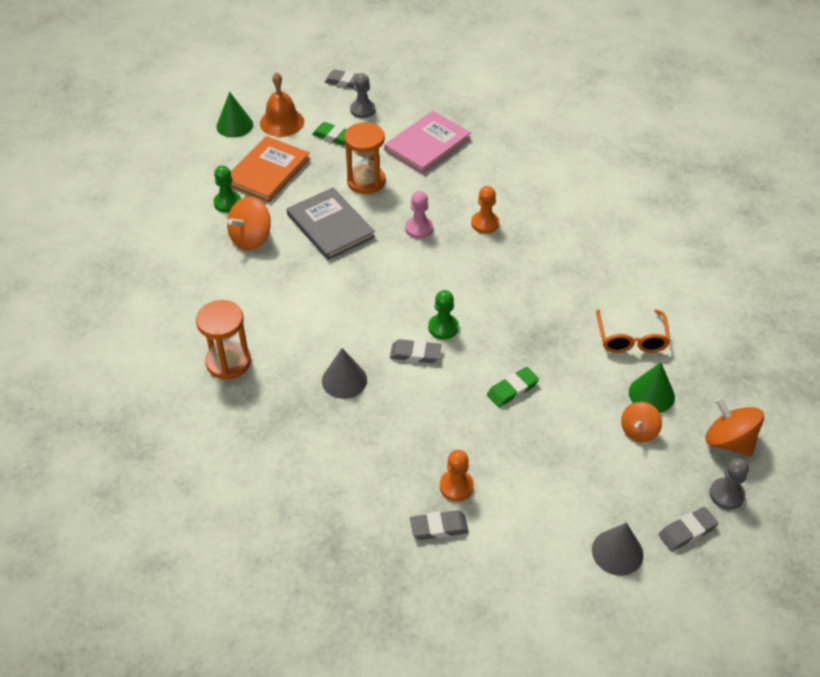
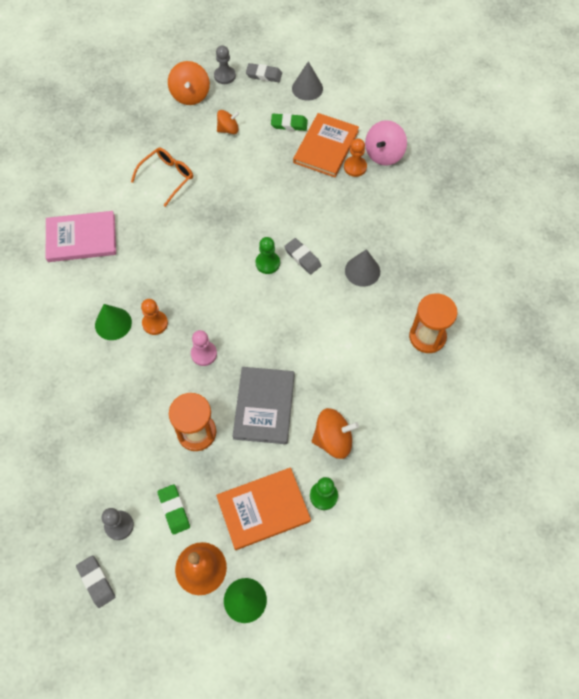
camera: 140 degrees left, 15 degrees up
pink book [384,111,471,174] -> pink book moved to [46,211,116,262]
grey eraser [410,510,469,540] -> pink spinning top [365,120,407,166]
green eraser [487,367,539,407] -> green eraser moved to [271,113,308,131]
green cone [629,362,675,413] -> green cone moved to [95,304,132,340]
none -> orange book [293,113,359,177]

